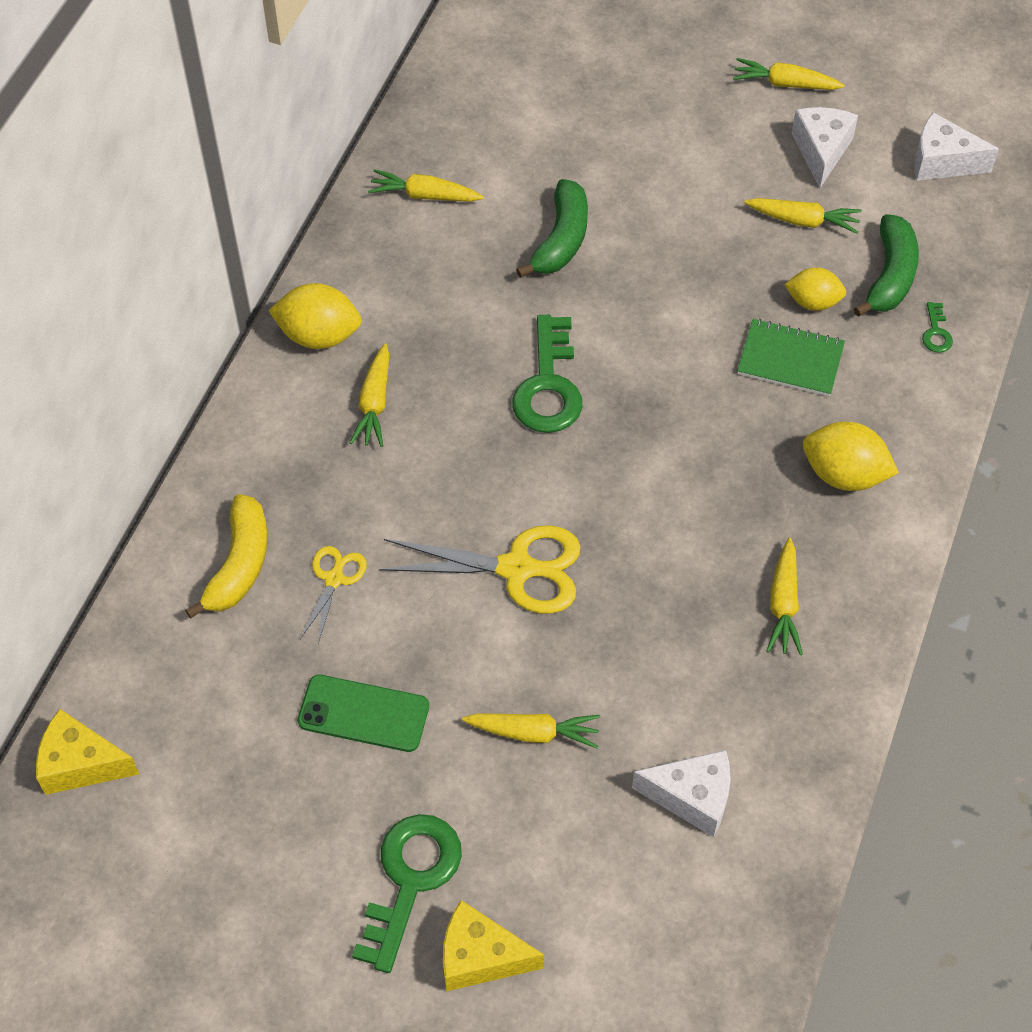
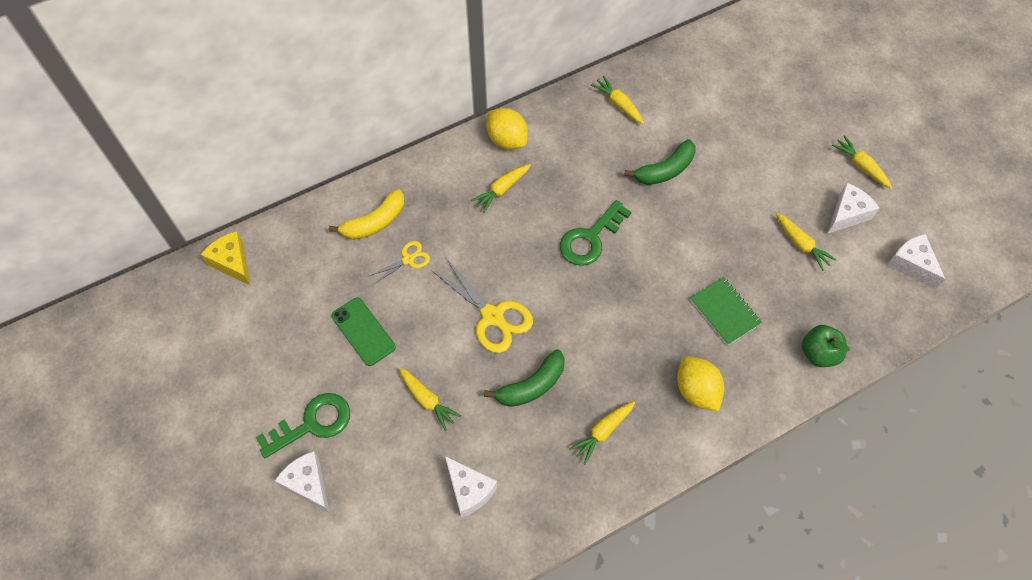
camera: 40 degrees right, 5 degrees up
yellow cheese [443,900,544,992] -> white cheese [275,451,330,513]
yellow lemon [784,267,846,311] -> none
green banana [854,214,919,316] -> green banana moved to [484,349,565,407]
green key [922,302,953,353] -> green apple [802,325,850,367]

